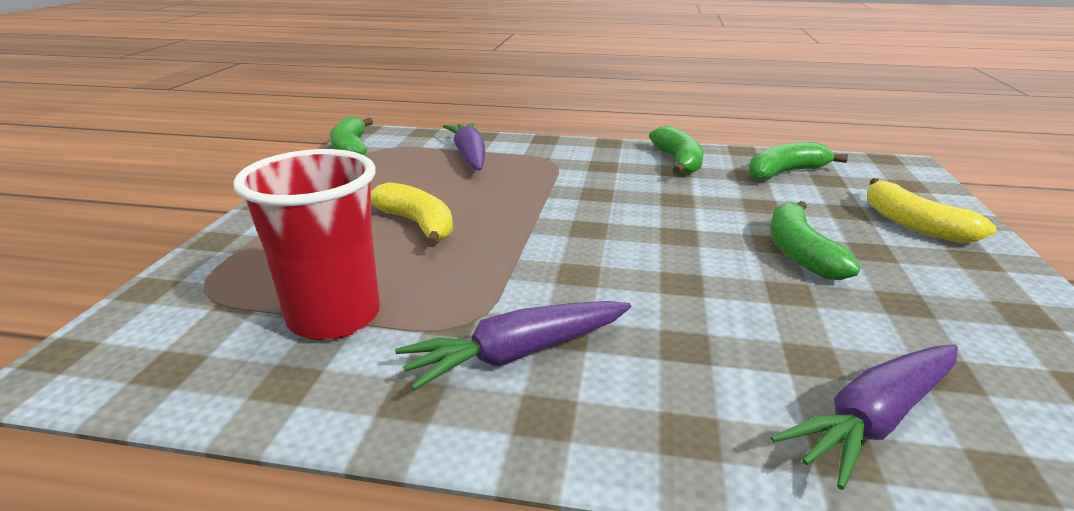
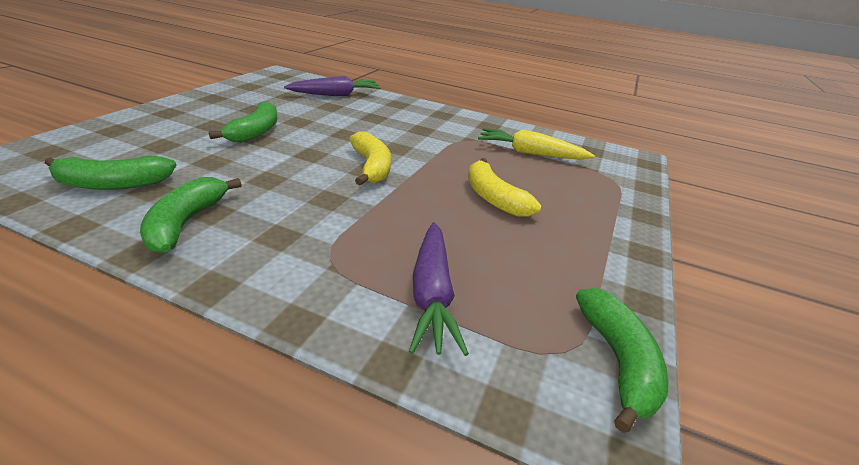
camera: 170 degrees left, 5 degrees up
red cup [233,149,380,340] -> yellow carrot [478,128,595,160]
purple carrot [395,301,631,391] -> none
yellow banana [867,178,997,243] -> yellow banana moved to [349,131,391,186]

